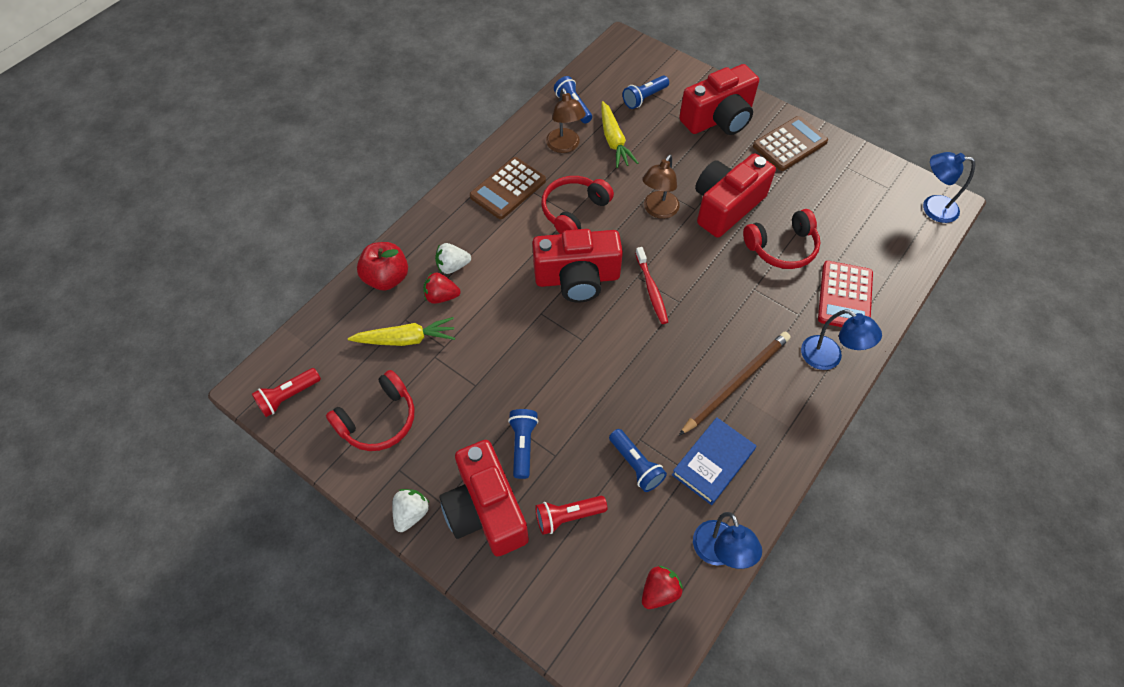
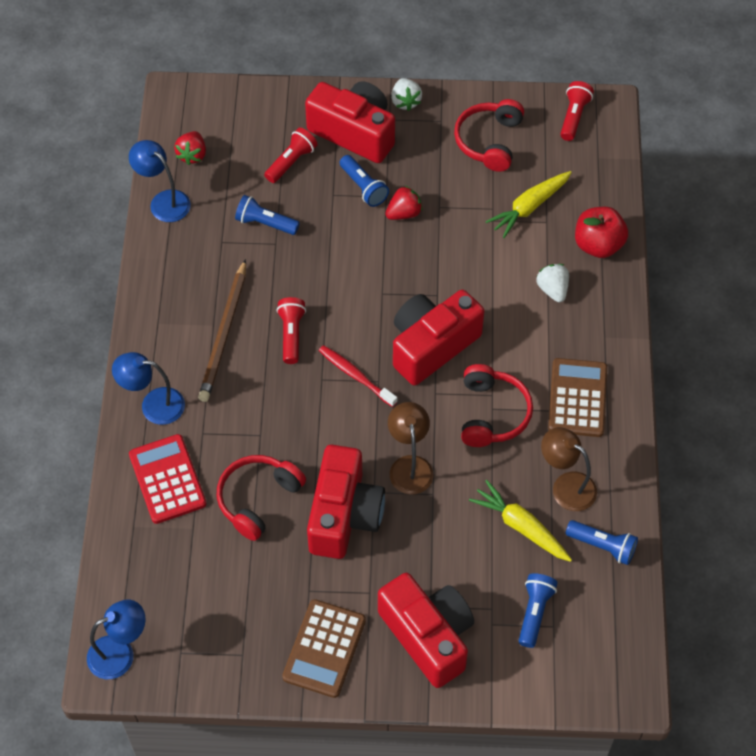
camera: 145 degrees right, 0 degrees up
red strawberry [423,272,460,304] -> red strawberry moved to [385,186,423,220]
white strawberry [435,243,471,274] -> white strawberry turned 60 degrees counterclockwise [537,264,569,302]
blue book [672,417,756,505] -> none
red camera [679,64,759,135] -> red camera turned 120 degrees clockwise [378,573,474,688]
none -> red flashlight [276,297,306,364]

